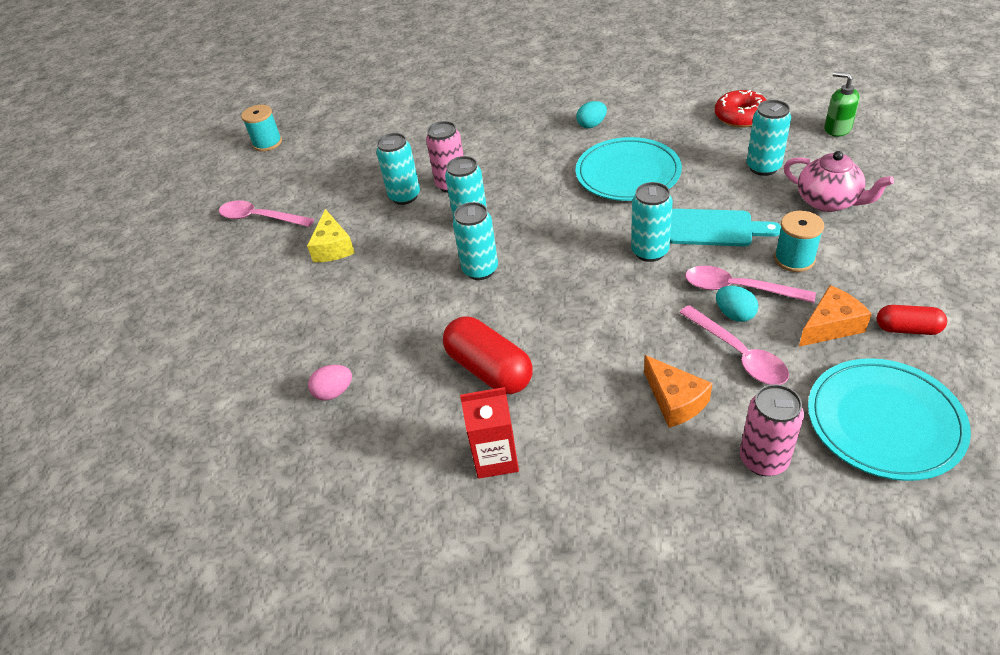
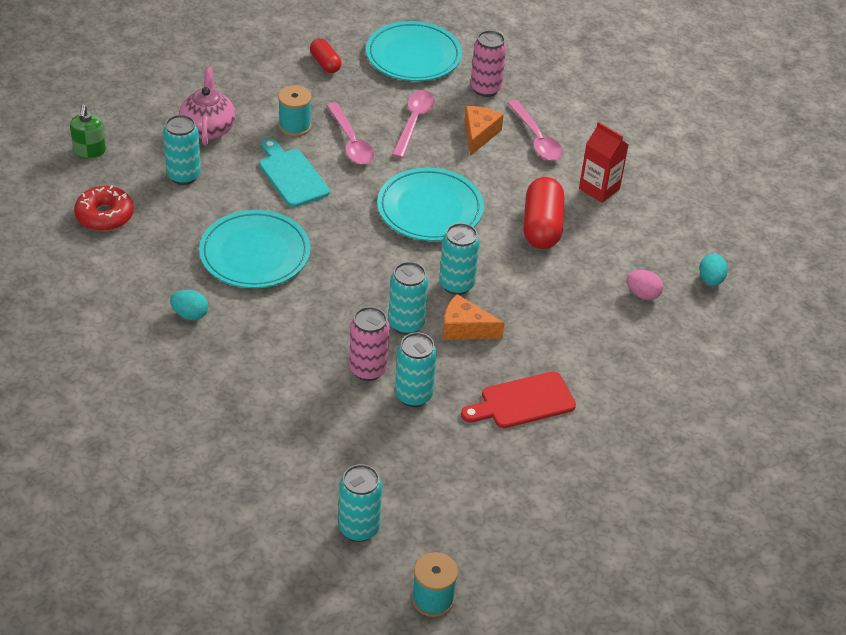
camera: 140 degrees left, 0 degrees up
pink spoon [219,200,314,227] -> pink spoon moved to [507,100,563,161]
yellow cheese [307,209,355,262] -> red cutting board [461,371,576,428]
turquoise can [631,182,673,262] -> turquoise can moved to [338,464,382,542]
turquoise egg [716,286,758,322] -> turquoise egg moved to [699,254,728,286]
orange cheese [799,285,872,347] -> orange cheese moved to [443,294,505,340]
none -> turquoise plate [377,168,484,241]

